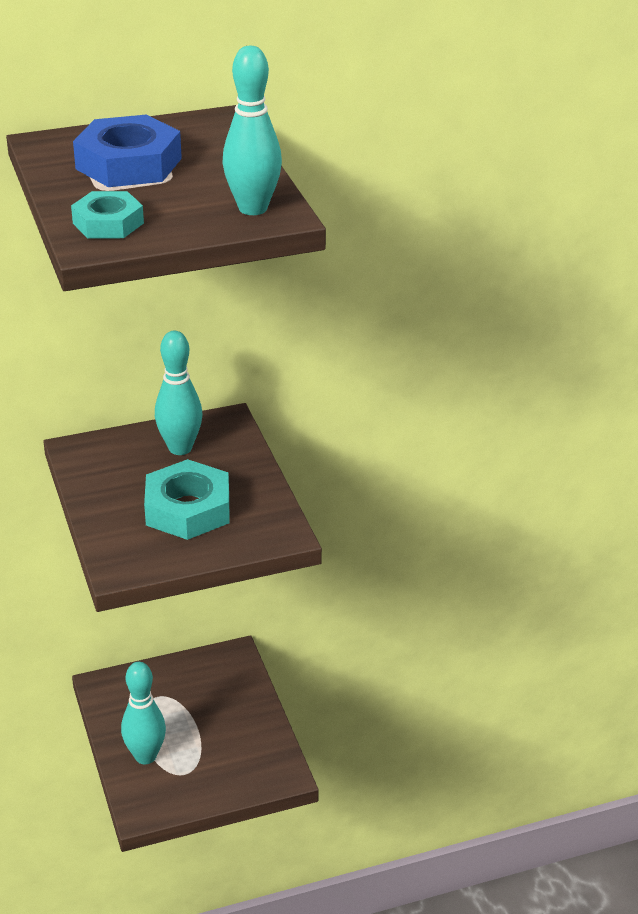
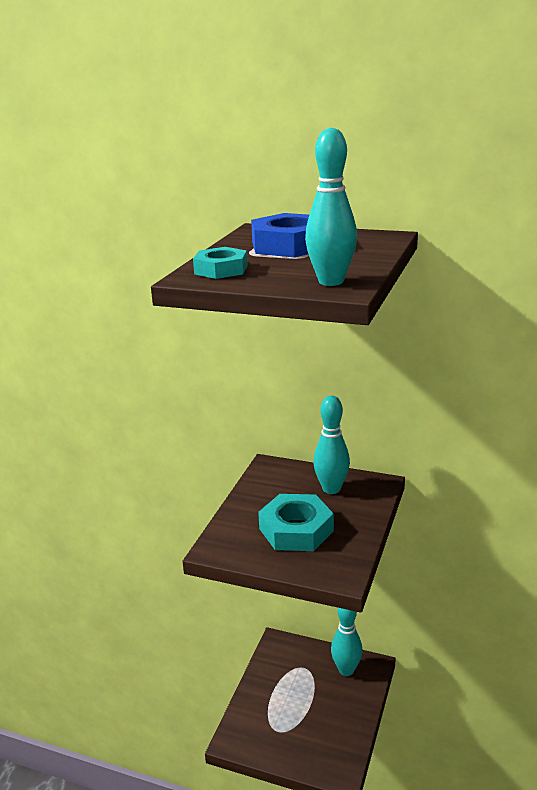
camera: 40 degrees right, 10 degrees down
turquoise bowling pin [121,662,166,764] -> turquoise bowling pin moved to [331,608,363,676]

